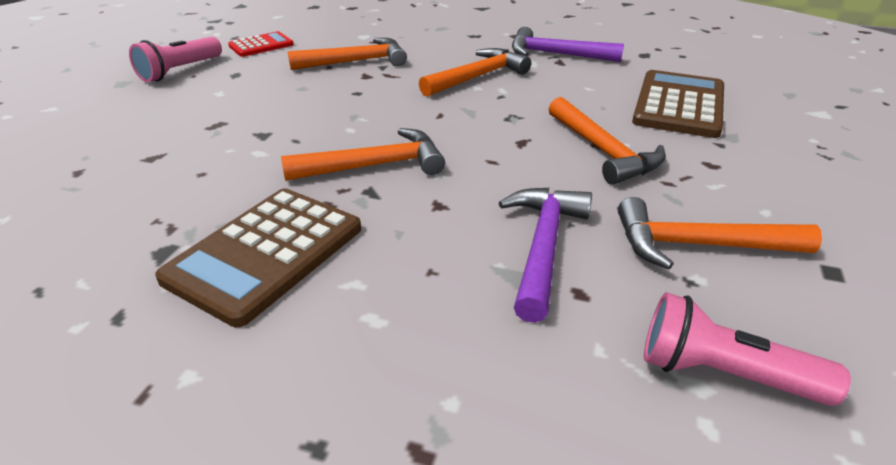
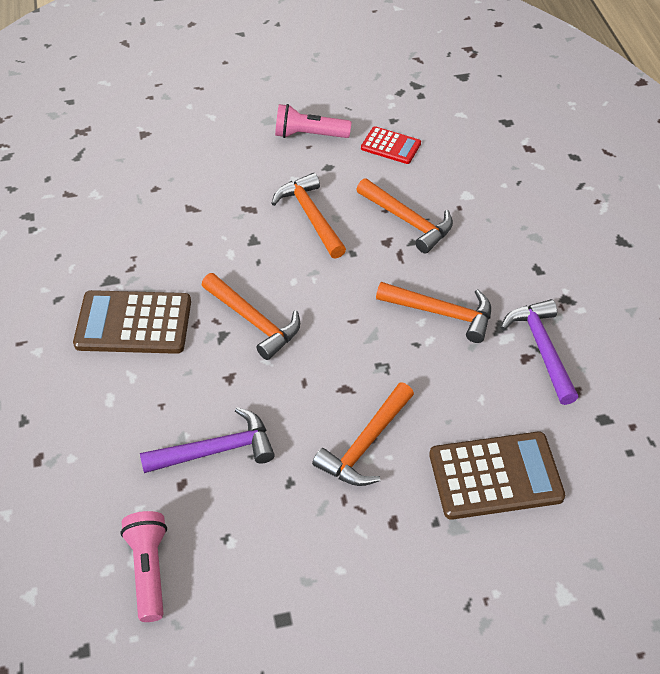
camera: 60 degrees right, 15 degrees up
orange hammer [618,197,822,270] -> orange hammer moved to [271,173,346,259]

